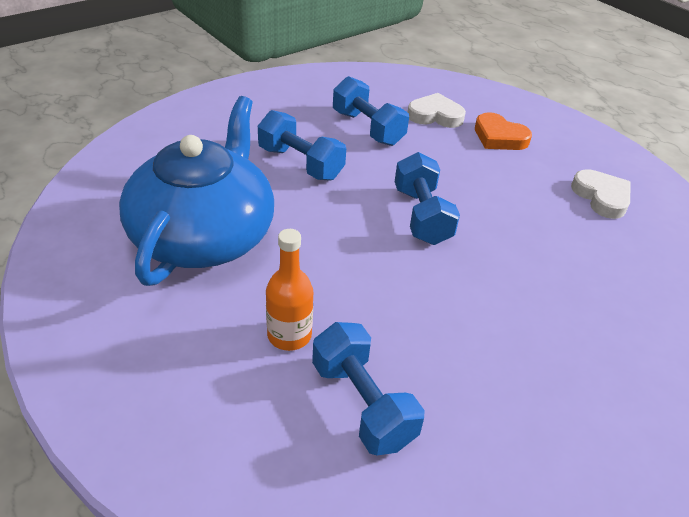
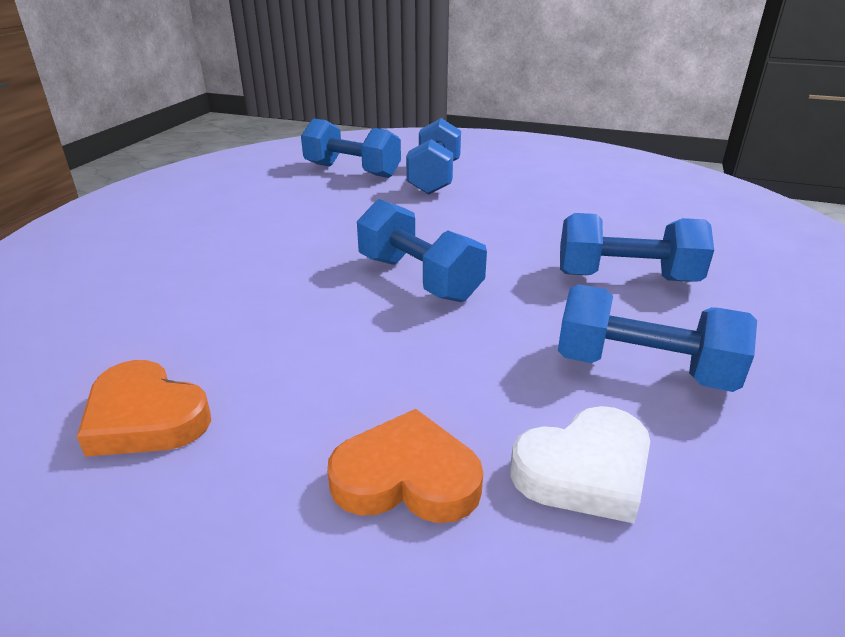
camera: 150 degrees right, 10 degrees down
blue teapot [119,96,274,286] -> none
orange bottle [266,229,313,351] -> blue dumbbell [406,118,461,195]
white heart [571,169,630,219] -> orange heart [77,360,211,457]

